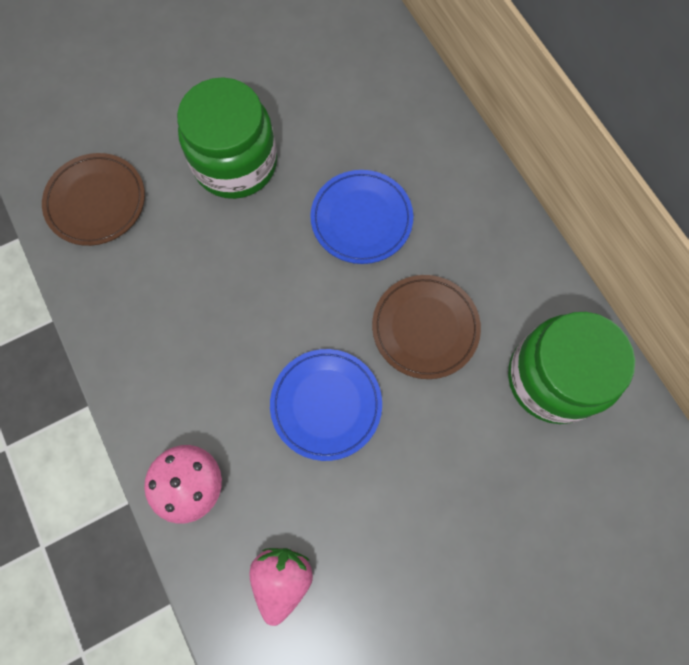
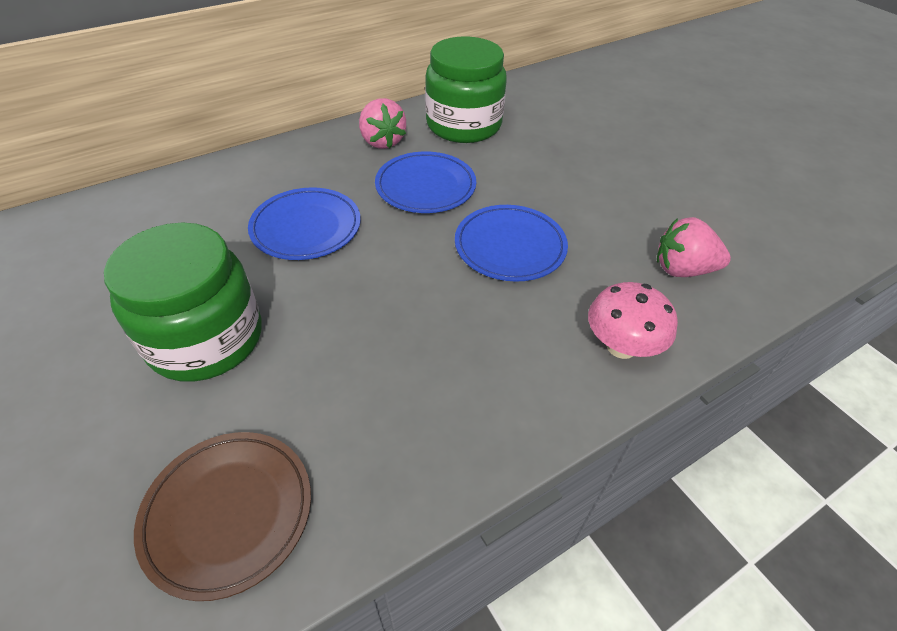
camera: 95 degrees left, 25 degrees down
brown plate [372,275,481,379] -> blue plate [375,152,476,213]
none -> pink strawberry [359,98,406,149]

